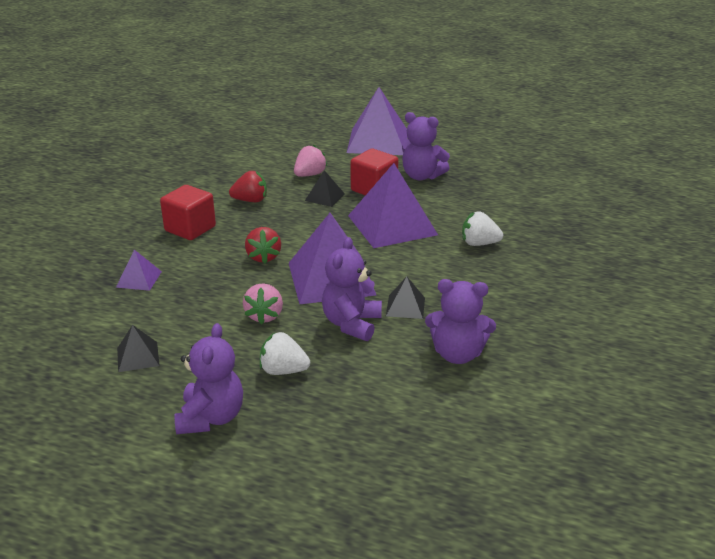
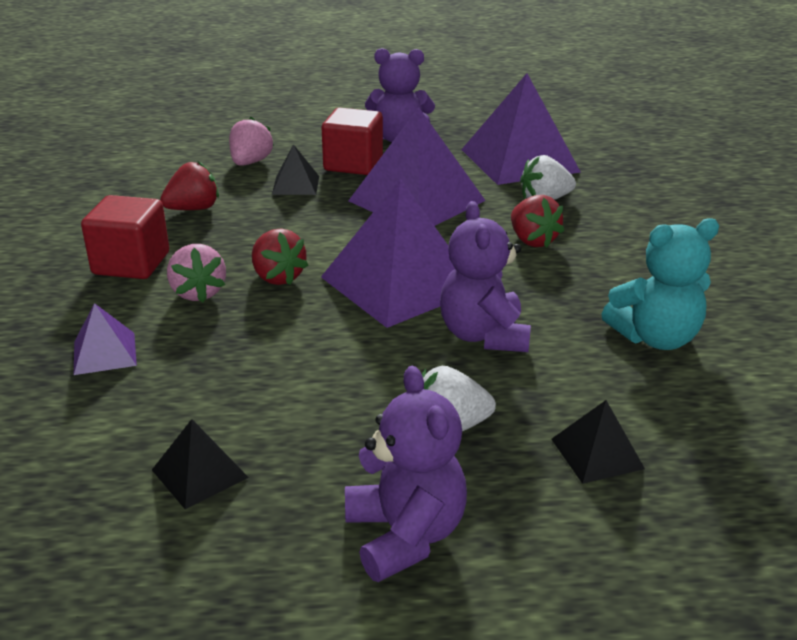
camera: 25 degrees left, 0 degrees up
pink strawberry [243,283,283,324] -> pink strawberry moved to [167,244,226,302]
purple pyramid [347,87,408,155] -> purple pyramid moved to [461,73,581,185]
black pyramid [386,276,425,319] -> black pyramid moved to [551,400,645,484]
purple teddy bear [425,279,496,364] -> turquoise teddy bear [601,218,719,350]
none -> red strawberry [511,195,564,248]

